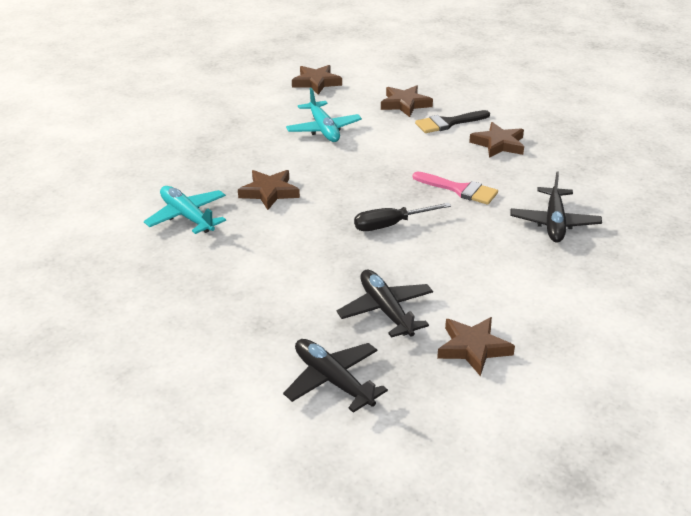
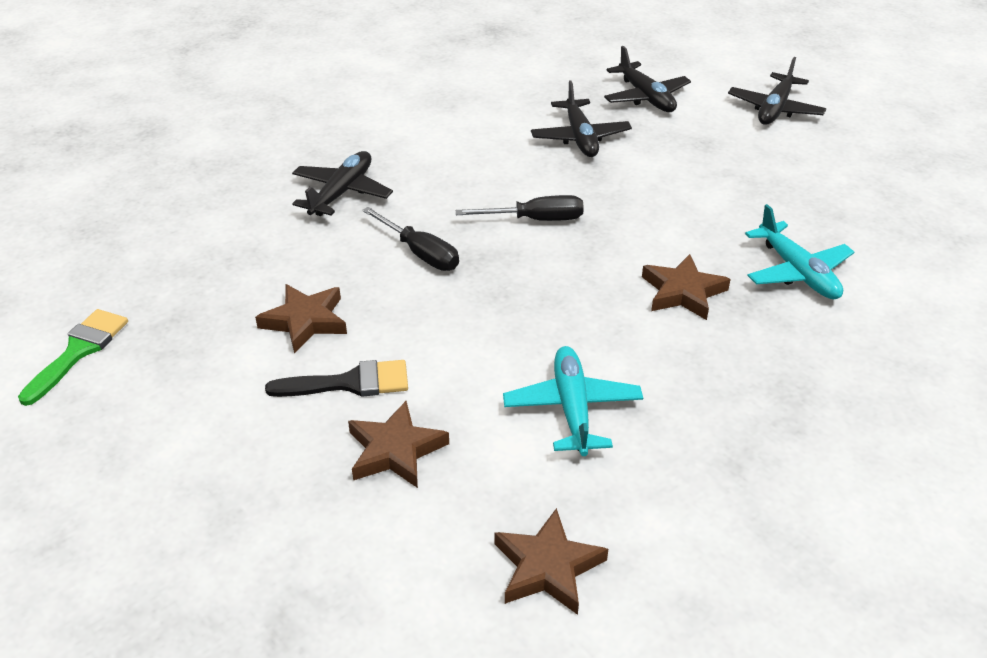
camera: 165 degrees left, 5 degrees up
pink brush [413,172,498,205] -> black screwdriver [362,207,459,271]
brown star [437,317,515,376] -> none
none -> green brush [18,309,128,406]
none -> black plane [728,57,826,125]

